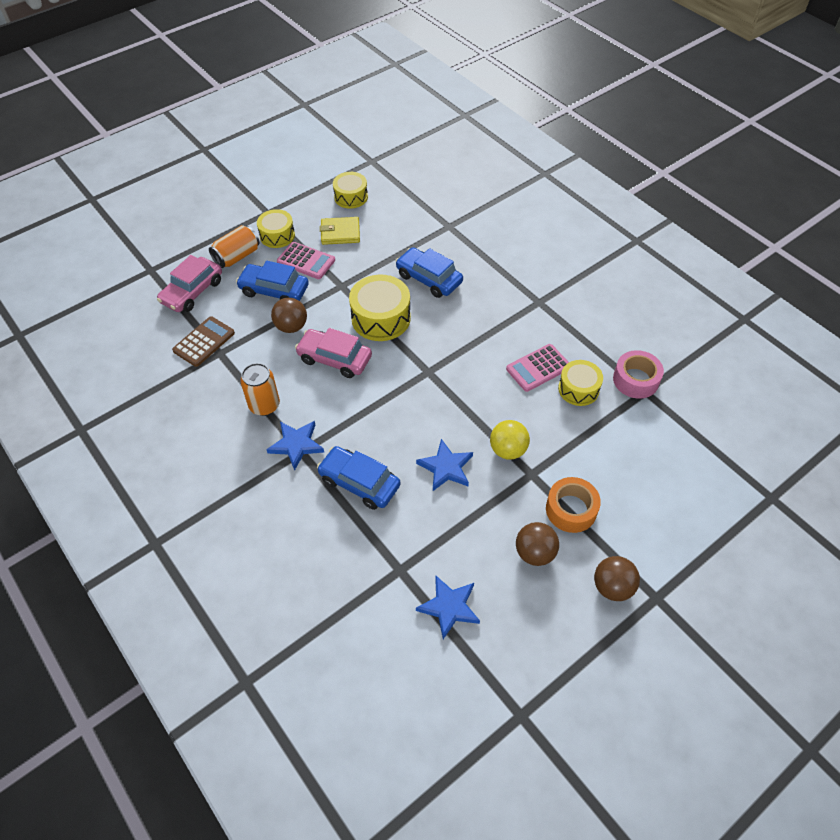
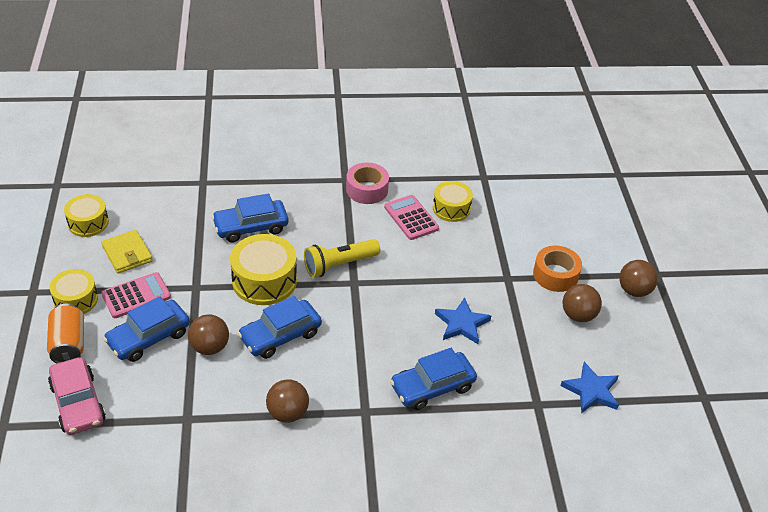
camera: 60 degrees left, 10 degrees down
brown calculator [172,316,235,367] -> none
orange can [240,363,280,416] -> brown ball [266,379,309,423]
blue star [266,421,324,471] -> none
pink car [295,328,372,378] -> blue car [238,296,322,359]
yellow wallet [320,217,360,245] -> yellow wallet turned 60 degrees counterclockwise [101,230,153,273]
yellow ball [490,420,530,460] -> none
pink calculator [506,344,569,392] -> pink calculator turned 150 degrees clockwise [384,195,439,240]
pink tape [613,350,664,399] -> pink tape moved to [346,163,389,204]
none -> yellow flashlight [304,239,380,277]

